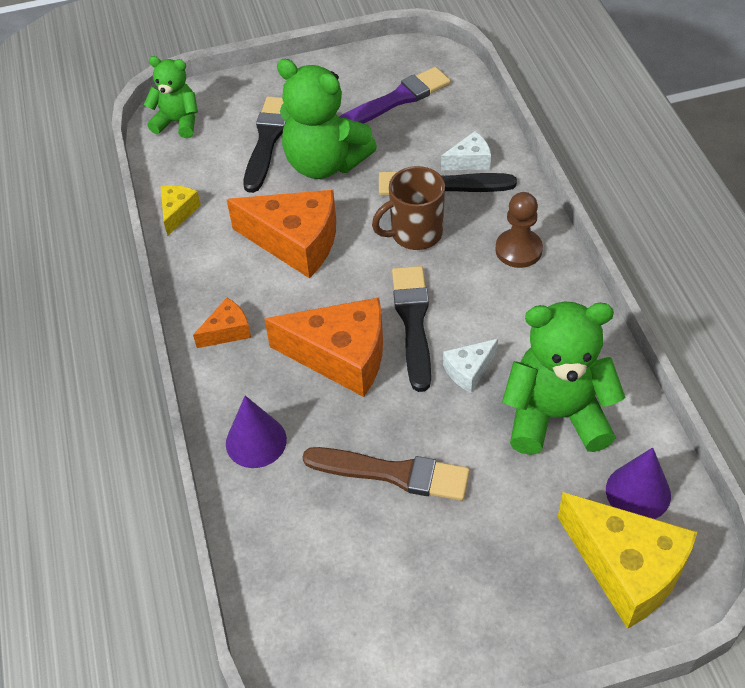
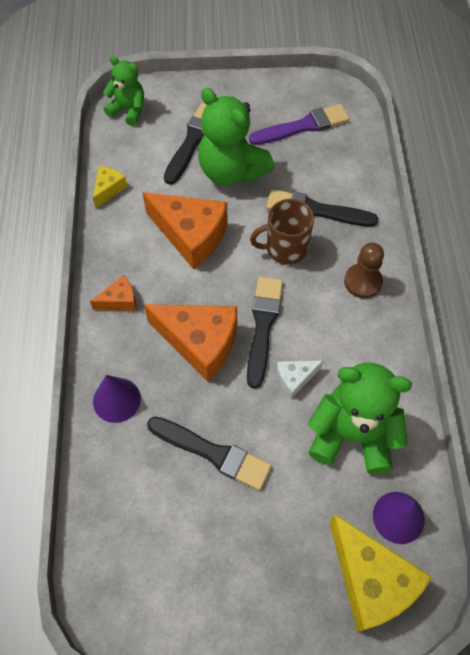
camera: 10 degrees right, 10 degrees up
brown brush [302,447,470,501] -> black brush [147,417,272,490]
white cheese [441,131,491,170] -> none

